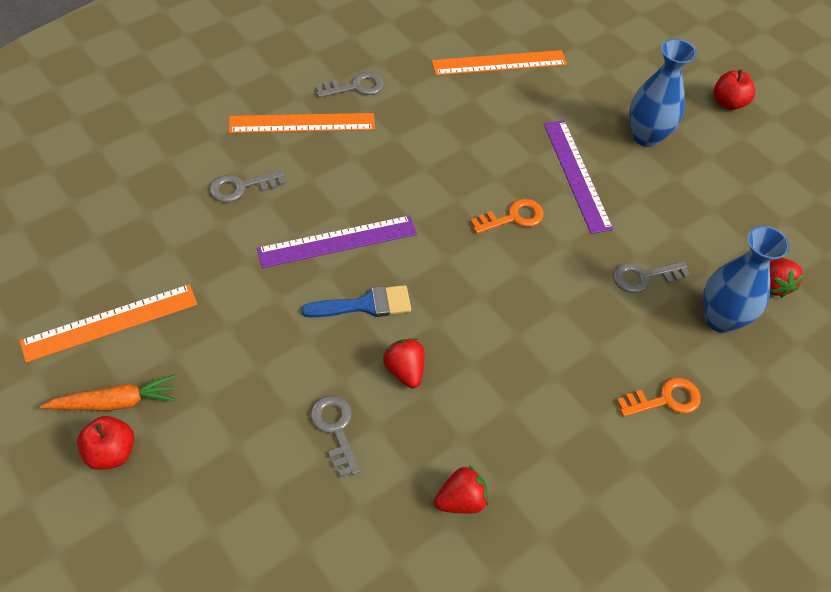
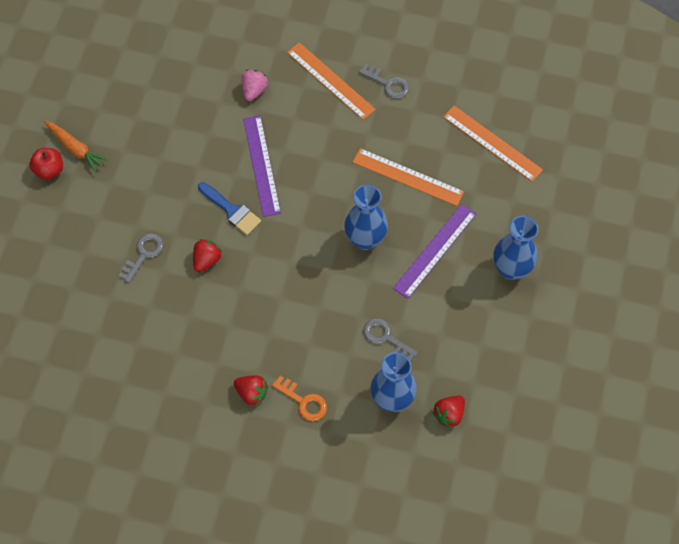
camera: 55 degrees right, 10 degrees up
orange ruler [20,284,198,363] -> orange ruler moved to [353,148,464,206]
grey key [209,170,285,202] -> pink strawberry [241,70,268,101]
purple ruler [257,215,417,268] -> purple ruler turned 45 degrees clockwise [243,115,281,217]
red strawberry [434,466,488,514] -> red strawberry moved to [234,376,268,406]
orange key [470,199,543,234] -> blue vase [344,185,388,250]
red apple [714,70,755,110] -> none

